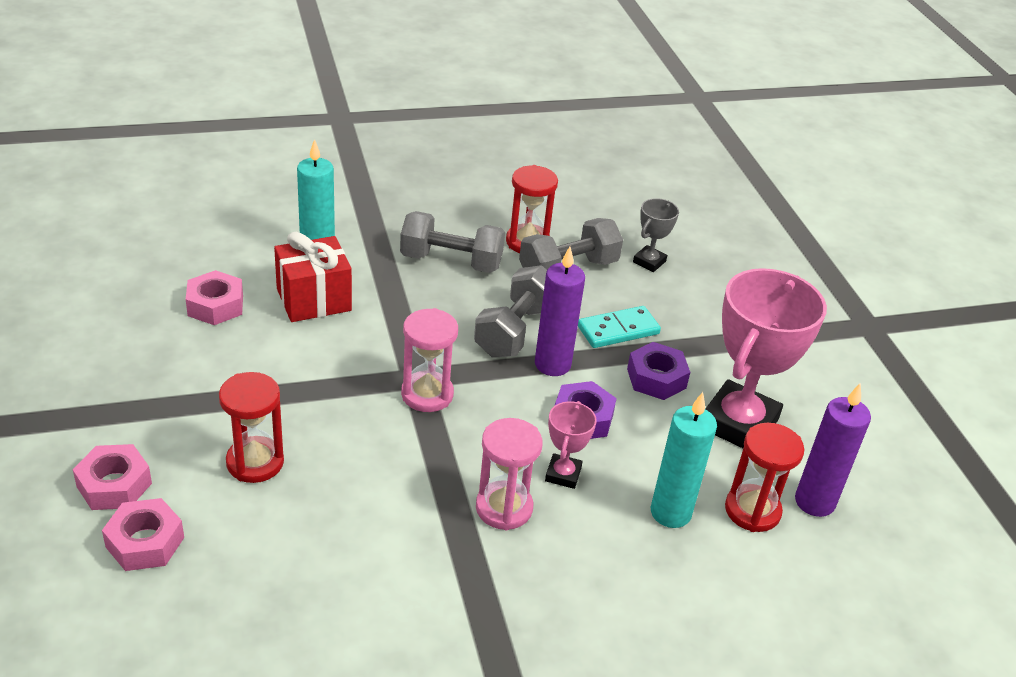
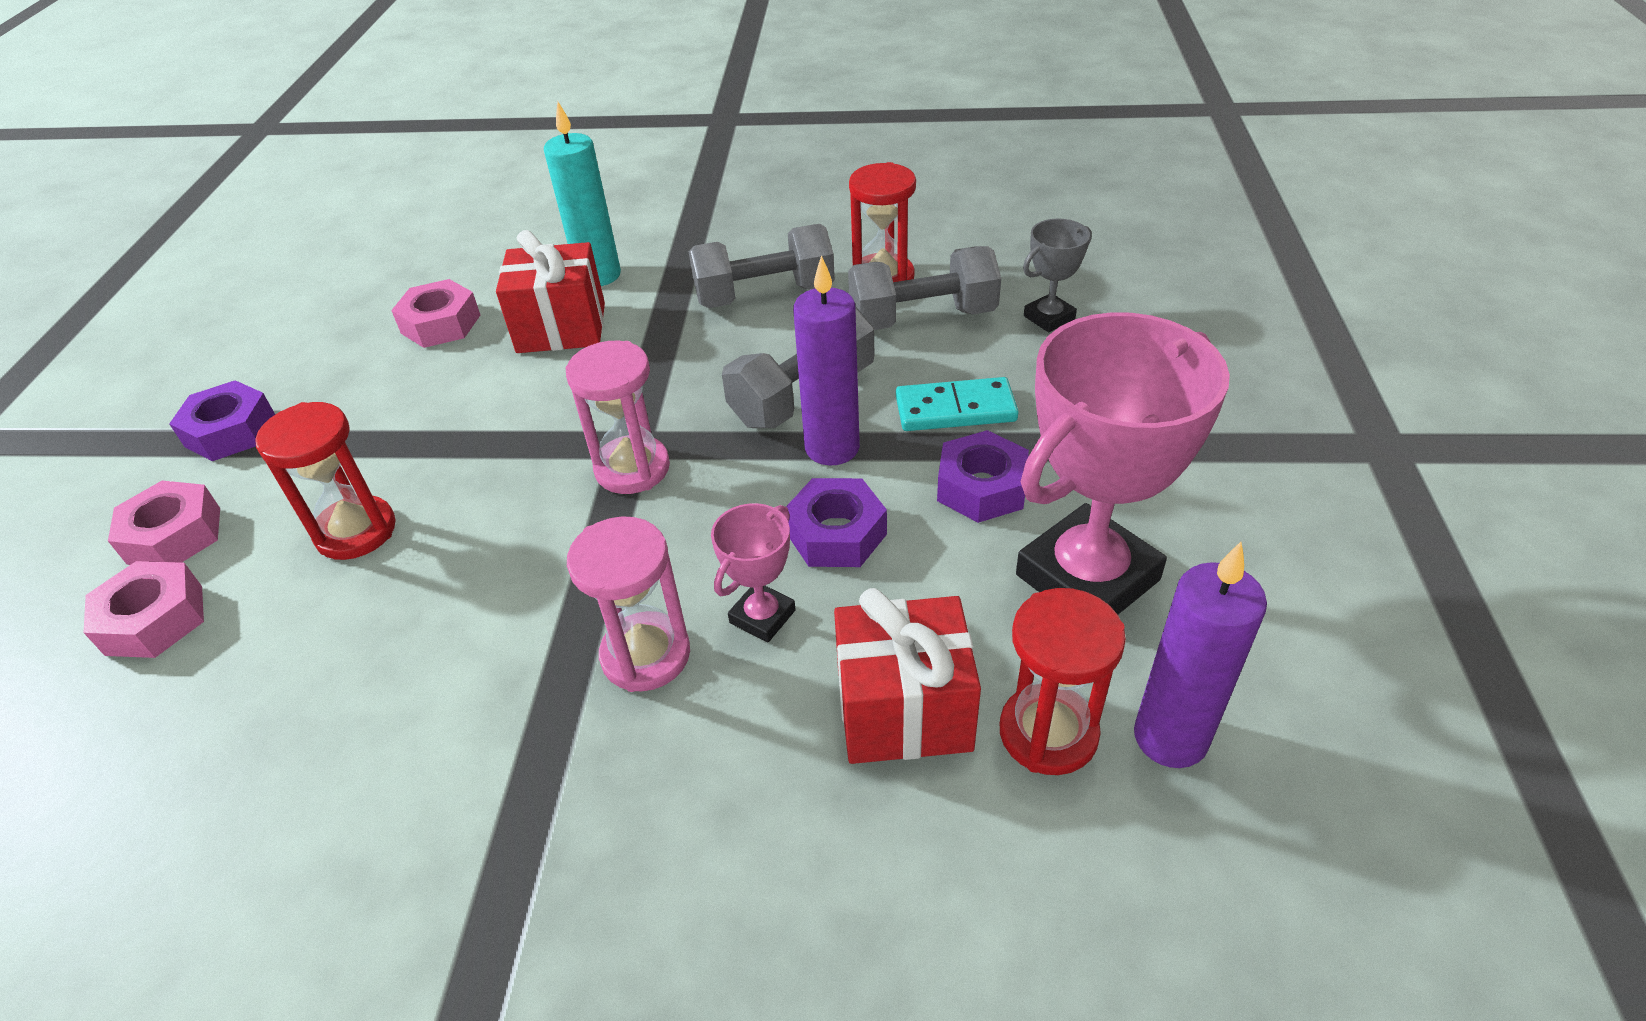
camera: 25 degrees right, 5 degrees up
grey dumbbell [400,211,505,273] -> grey dumbbell turned 45 degrees counterclockwise [689,224,835,308]
turquoise candle [651,392,717,528] -> red gift [834,588,981,764]
none -> purple nut [169,380,275,461]

